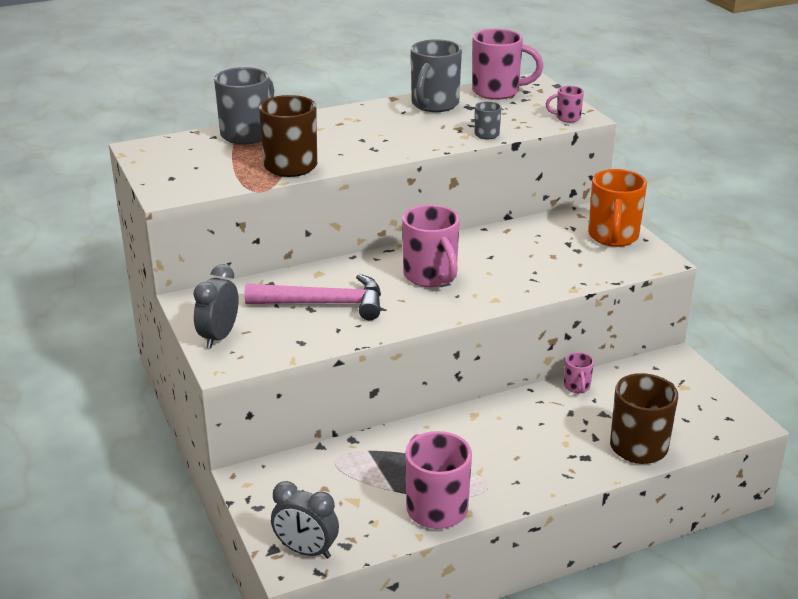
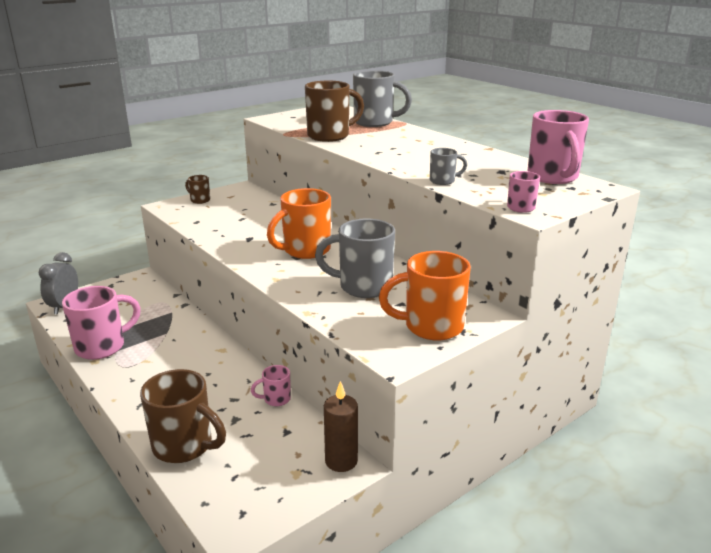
camera: 75 degrees right, 5 degrees down
grey clock [193,265,239,349] -> brown mug [185,175,210,204]
pink hammer [244,274,381,320] -> none
pink mug [402,205,460,287] -> orange mug [267,188,331,259]
grey mug [411,39,462,112] -> grey mug moved to [315,219,395,298]
none -> brown candle [324,381,358,472]

